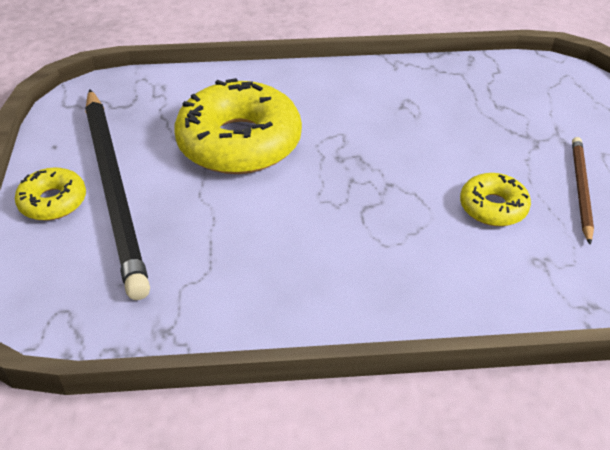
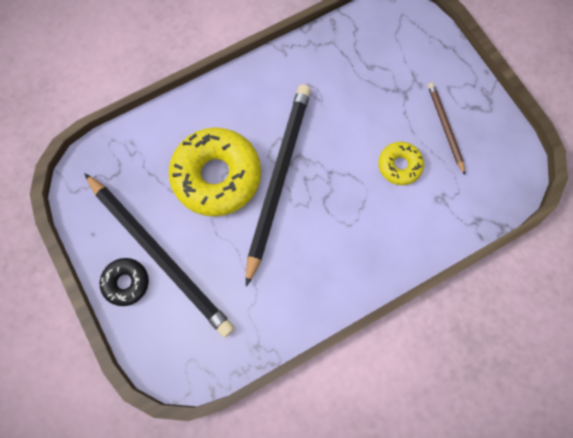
camera: 25 degrees left, 30 degrees up
yellow donut [15,167,86,221] -> black donut [100,258,149,306]
none -> black pencil [246,84,311,287]

